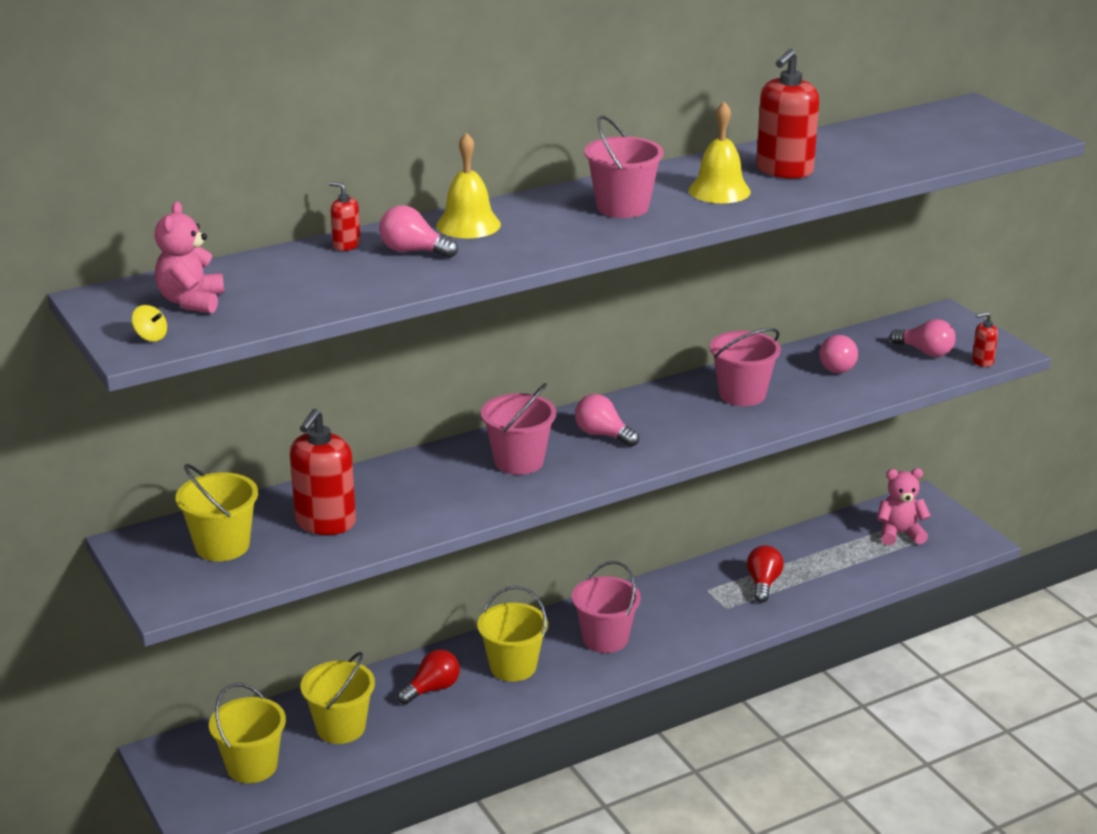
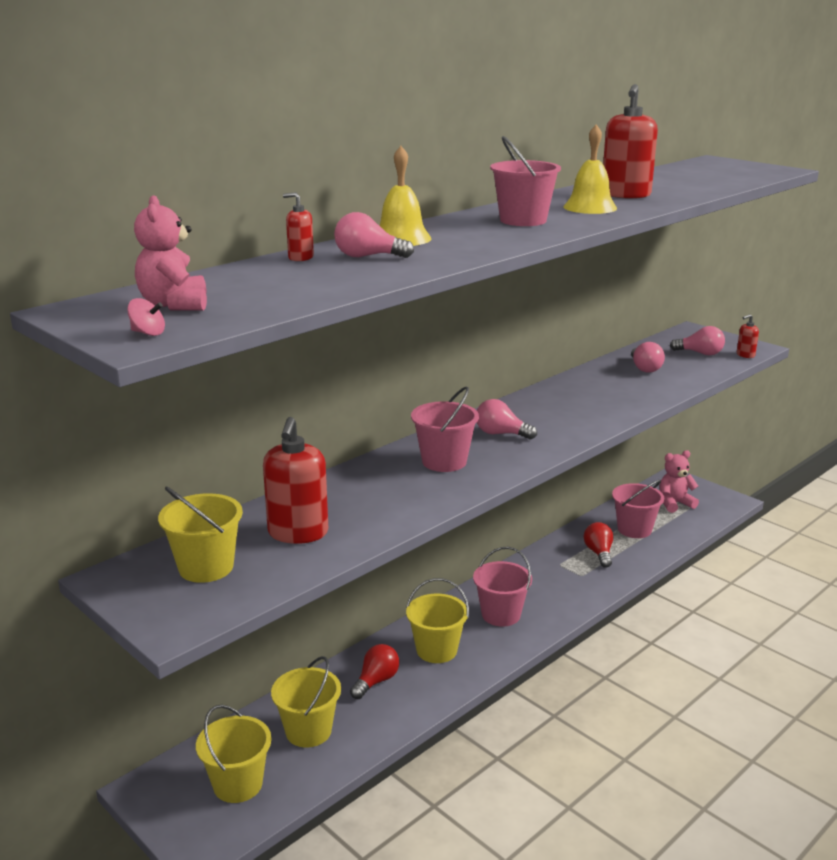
camera: 15 degrees left, 5 degrees down
yellow spinning top [132,305,167,341] -> pink spinning top [127,298,165,336]
pink bucket [710,328,781,406] -> pink bucket moved to [612,480,664,538]

